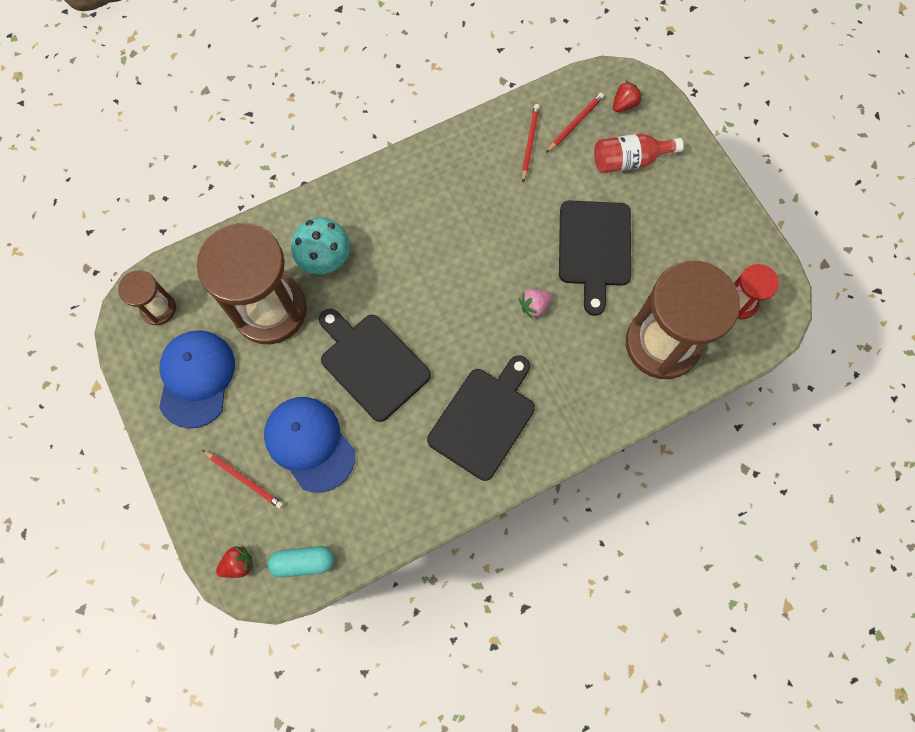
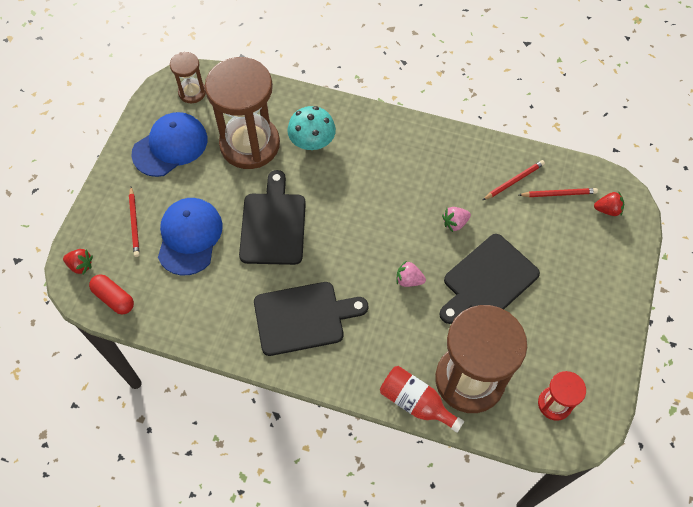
camera: 45 degrees right, 10 degrees down
turquoise capsule [268,546,334,578] -> red capsule [89,274,134,314]
red bottle [594,134,684,174] -> red bottle moved to [380,366,464,433]
none -> pink strawberry [442,207,471,232]

